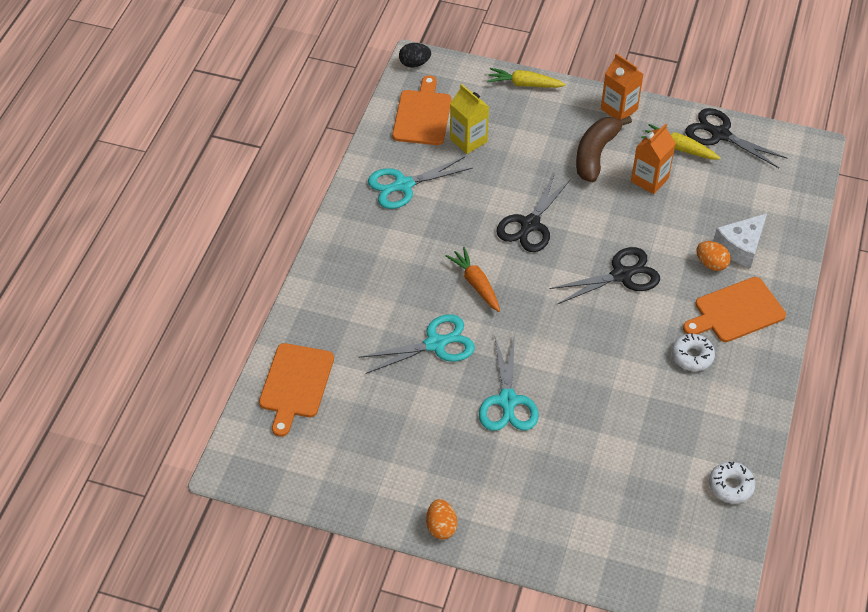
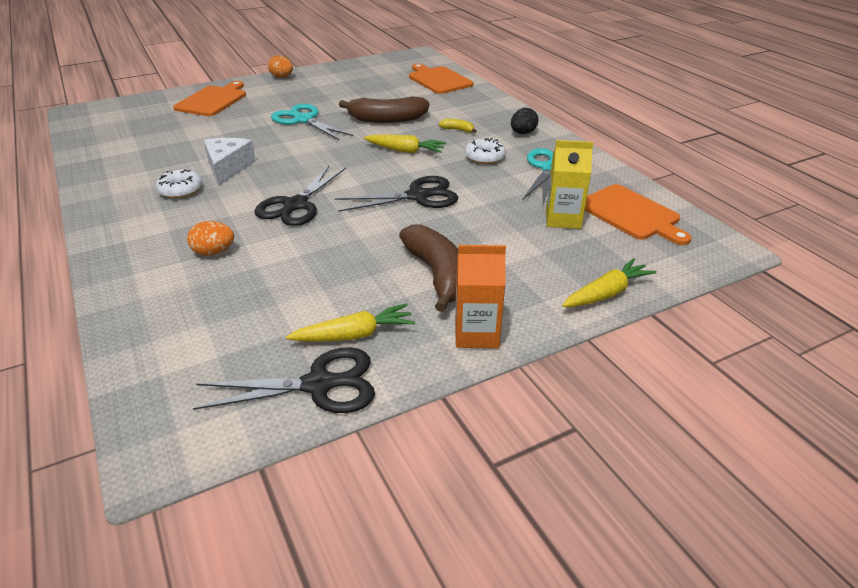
camera: 135 degrees right, 15 degrees down
turquoise scissors [359,314,475,374] -> brown banana [339,96,429,123]
black egg [399,43,431,68] -> black egg moved to [511,108,538,134]
orange carrot [446,247,500,312] -> yellow carrot [364,134,446,153]
black scissors [496,173,571,252] -> black scissors turned 90 degrees clockwise [335,176,458,212]
orange carton [631,123,676,194] -> none
orange cutting board [683,277,786,342] -> orange cutting board moved to [173,81,246,116]
white donut [709,461,756,503] -> white donut moved to [465,138,506,164]
white cheese [713,214,767,268] -> white cheese moved to [204,138,256,186]
none -> yellow banana [438,119,476,133]

